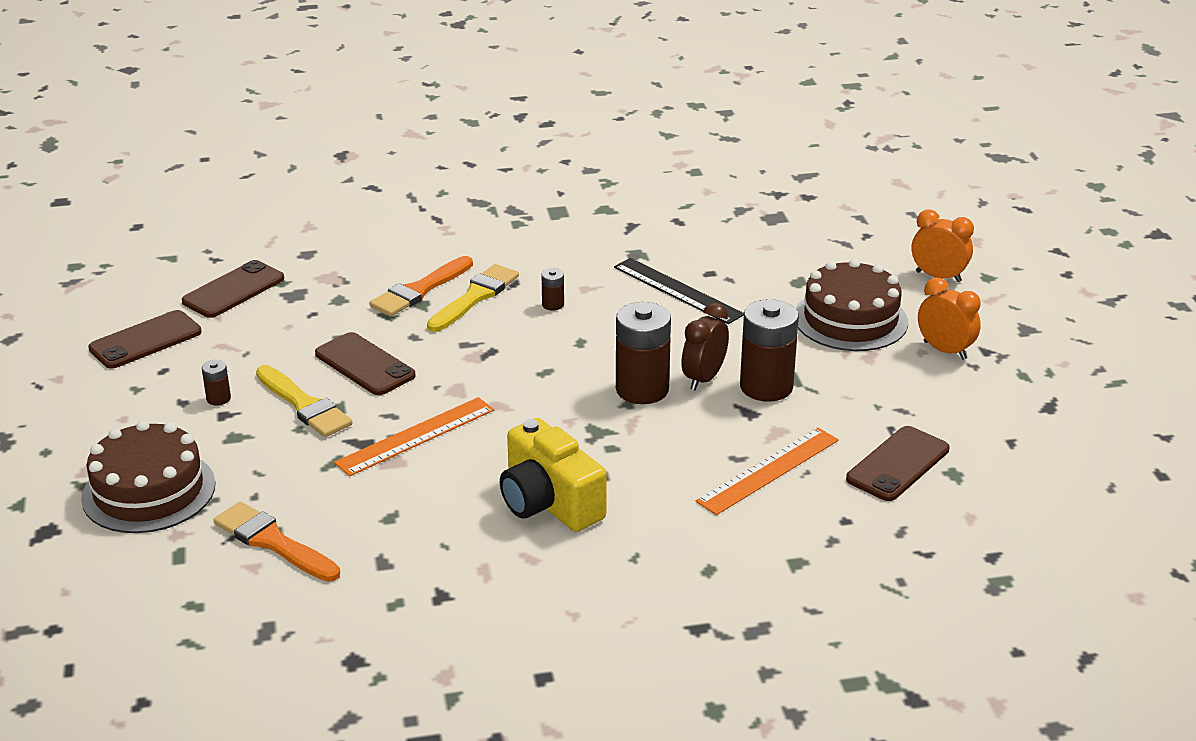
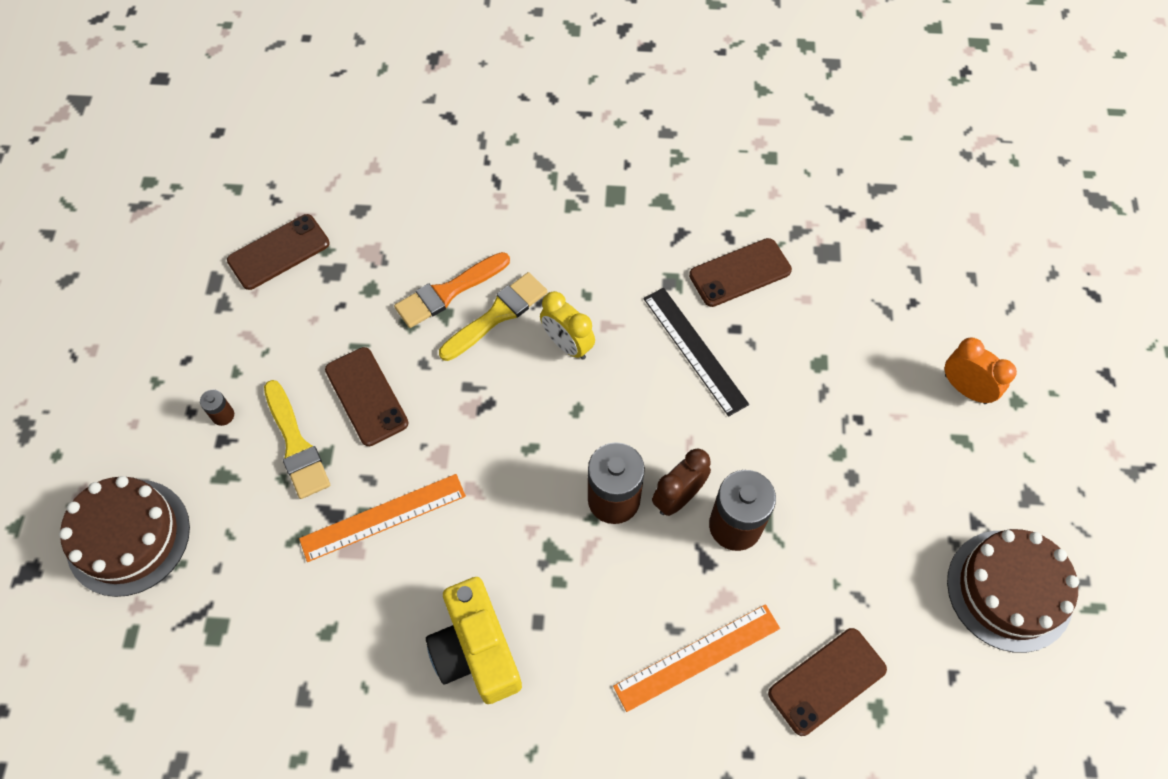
camera: 15 degrees right, 30 degrees up
brown phone [88,310,202,368] -> brown phone moved to [689,238,792,307]
orange brush [214,501,340,582] -> none
brown battery [541,268,564,311] -> yellow clock [540,291,595,360]
brown cake [796,259,908,351] -> brown cake moved to [947,529,1079,653]
orange clock [918,277,981,360] -> none

